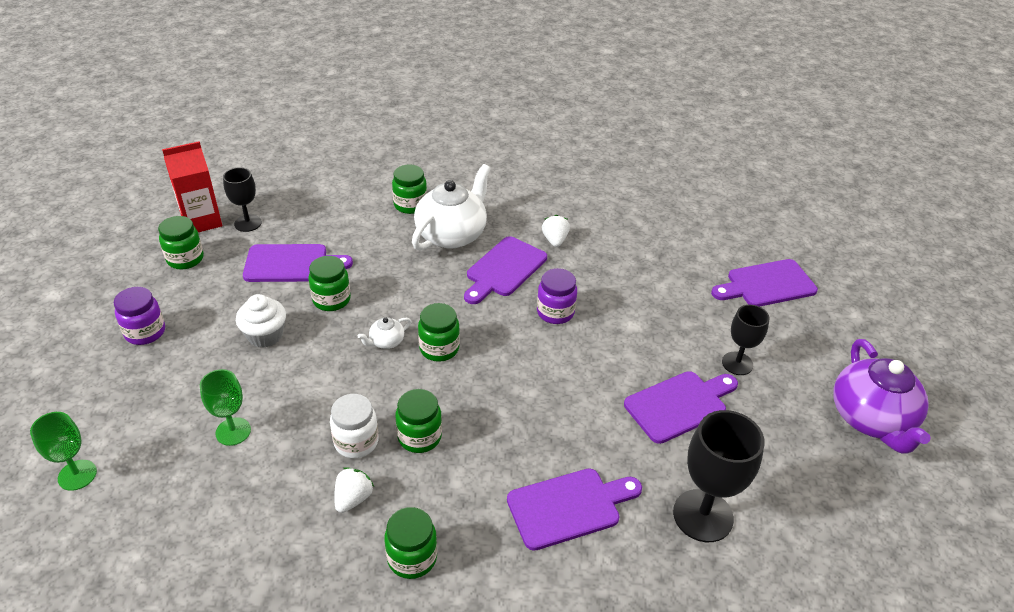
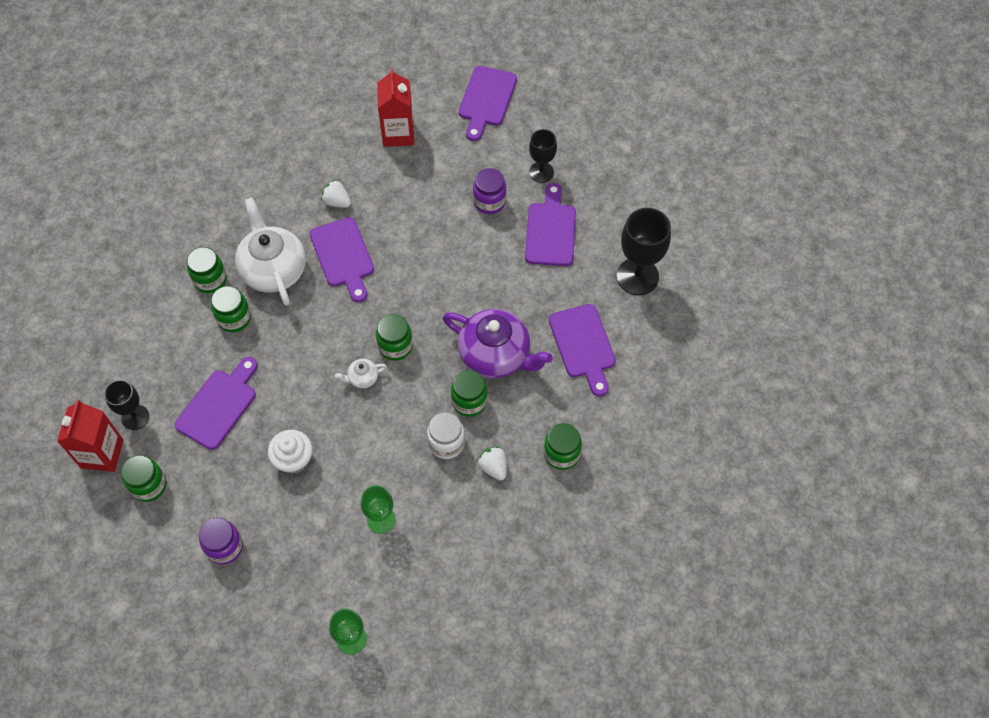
camera: 55 degrees left, 20 degrees up
green jar [308,256,351,311] -> green jar moved to [211,286,251,332]
white teapot [358,317,411,349] -> white teapot turned 75 degrees clockwise [335,359,387,388]
purple cutting board [507,468,642,551] -> purple cutting board turned 150 degrees clockwise [549,304,616,397]
purple jar [537,268,577,324] -> purple jar moved to [473,168,507,214]
purple teapot [833,339,931,454] -> purple teapot moved to [443,309,553,378]
none -> red carton [377,68,414,147]

